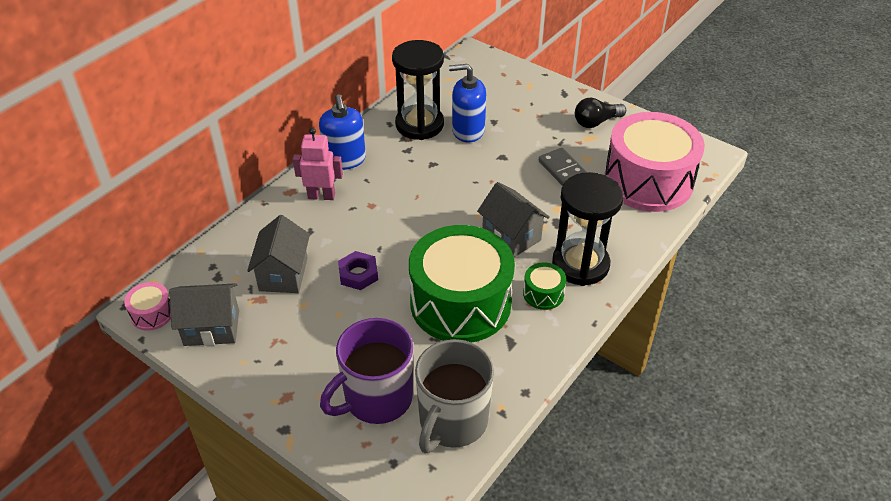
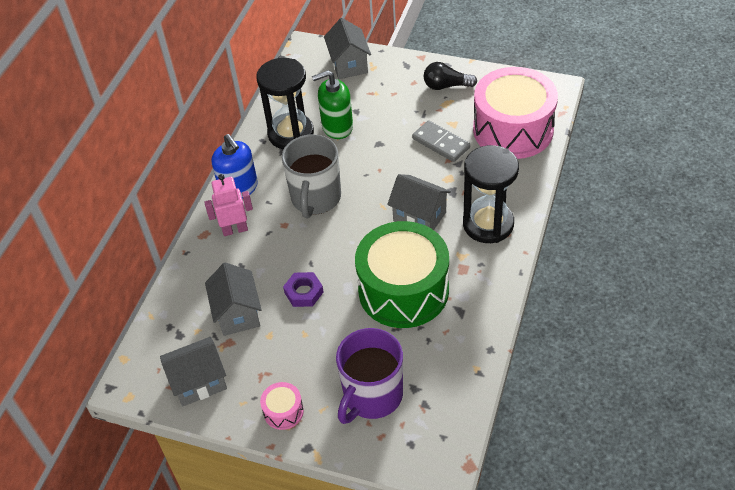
camera: 15 degrees left, 5 degrees up
pink drum [124,282,171,331] -> pink drum moved to [260,382,304,430]
grey mug [415,339,494,453] -> grey mug moved to [282,135,341,218]
blue soap dispenser [449,64,486,142] -> green soap dispenser [312,70,353,139]
green drum [523,263,566,310] -> none
black light bulb [575,98,626,128] -> black light bulb turned 45 degrees clockwise [424,62,477,90]
none -> grey house [324,18,371,79]

